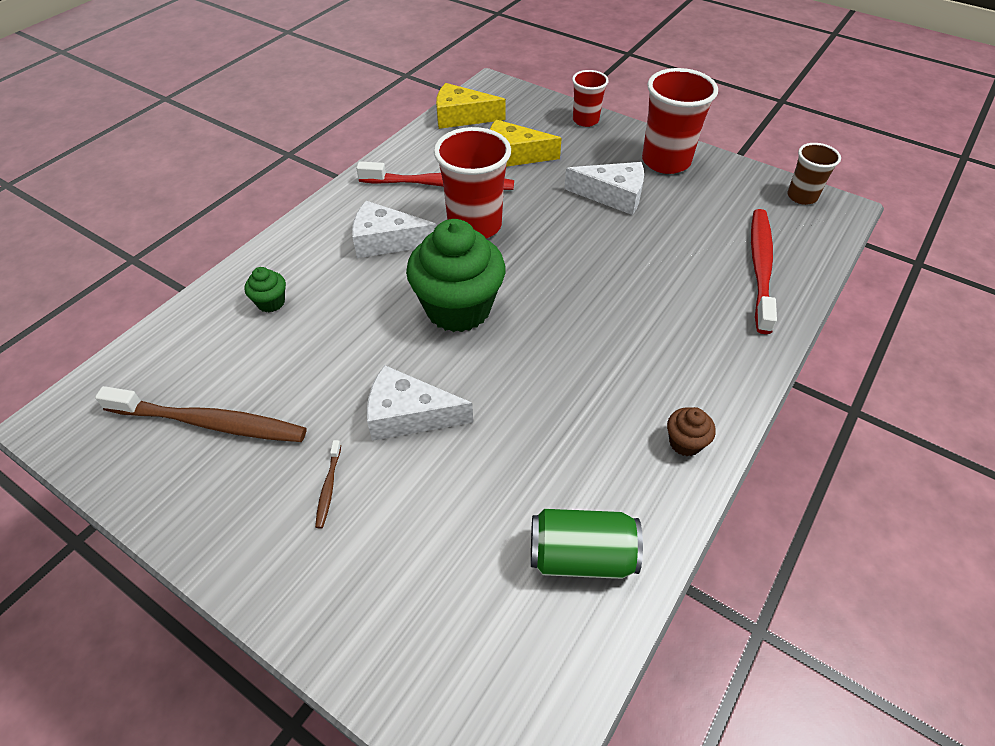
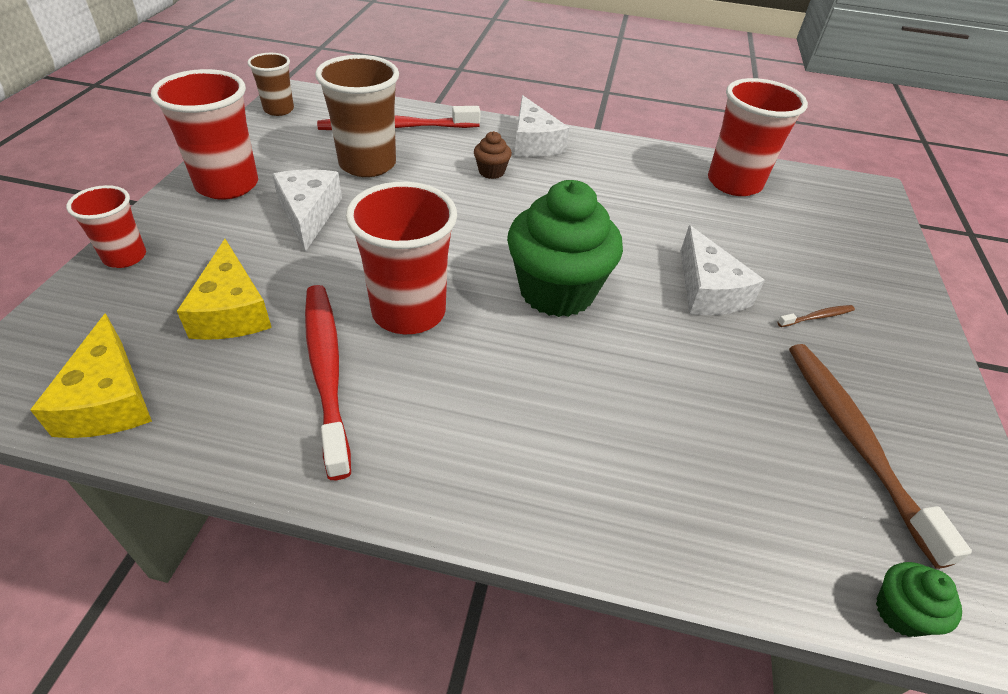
camera: 115 degrees left, 5 degrees down
green cupcake [244,267,286,312] -> green cupcake moved to [876,562,962,637]
white cheese [352,201,437,258] -> white cheese moved to [515,95,569,157]
green can [531,509,643,579] -> red cup [708,78,808,196]
brown cupcake [667,407,716,456] -> brown cupcake moved to [474,131,512,179]
none -> brown cup [315,55,399,177]

